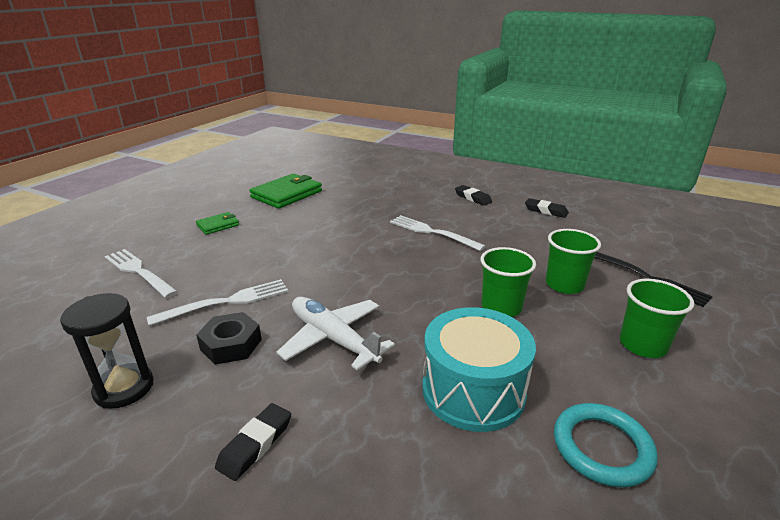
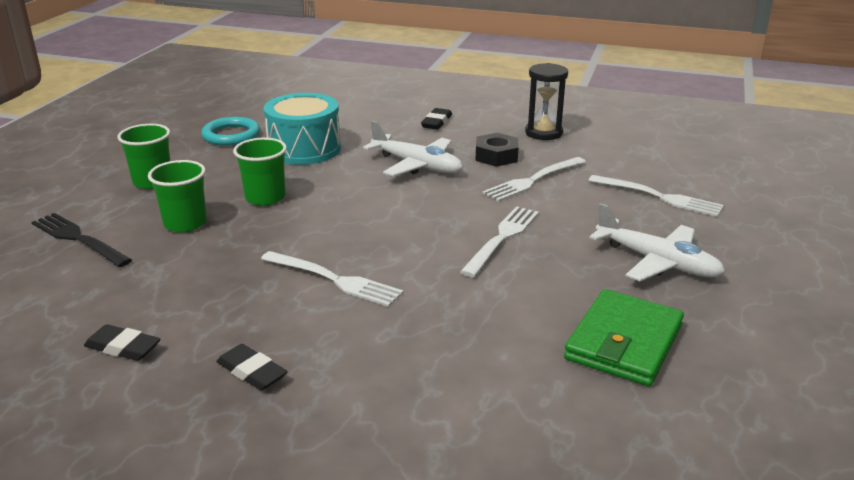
camera: 170 degrees right, 0 degrees up
green wallet [196,212,239,235] -> white plane [590,203,725,281]
none -> white fork [460,206,539,277]

